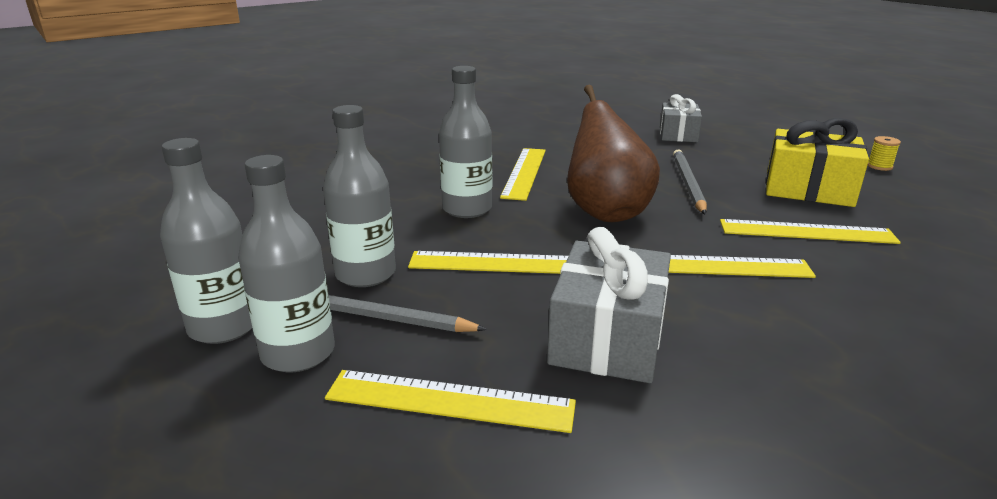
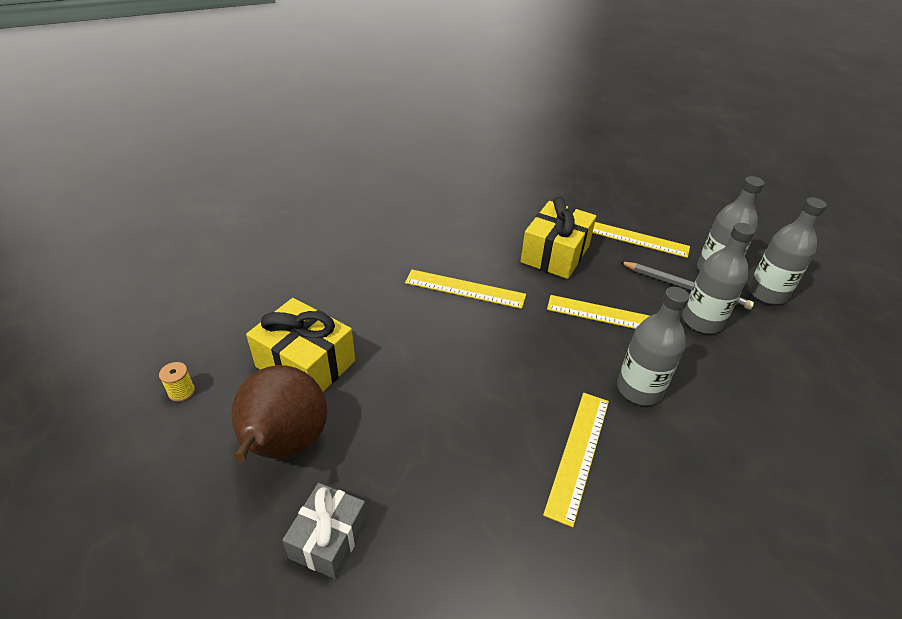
camera: 170 degrees left, 15 degrees up
grey gift [547,227,671,383] -> yellow gift [520,197,596,279]
brown pear [567,85,660,222] -> brown pear moved to [231,365,327,463]
grey pencil [673,149,707,214] -> none
yellow ruler [720,219,901,244] -> none

